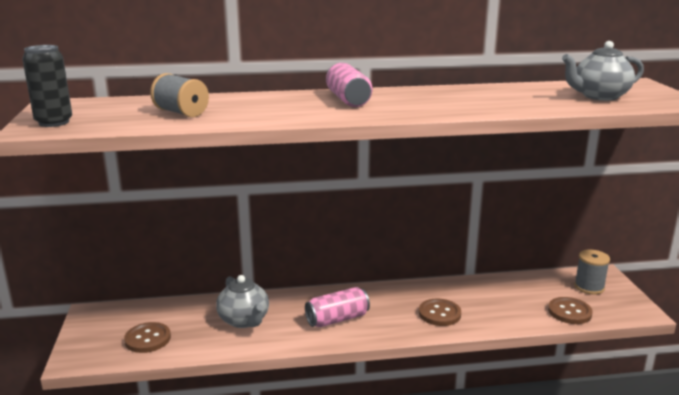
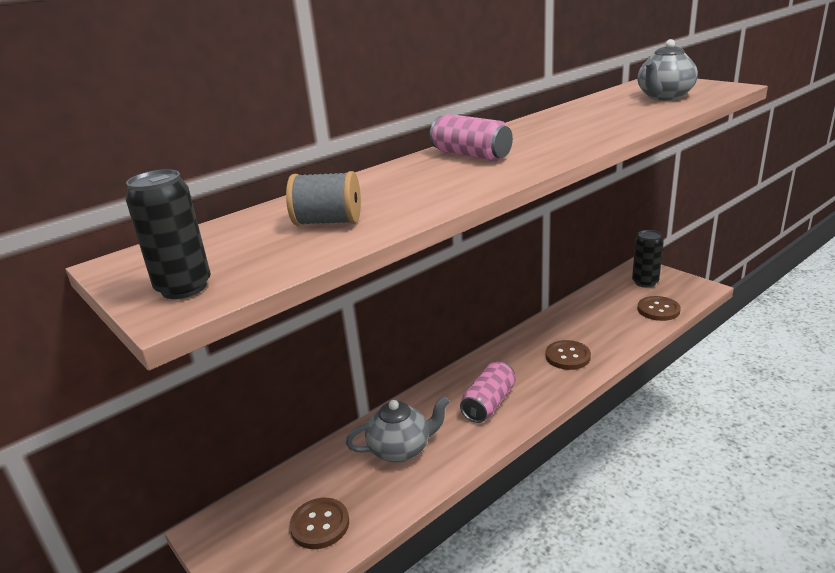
camera: 30 degrees left, 5 degrees up
grey teapot [216,275,269,328] -> grey teapot turned 45 degrees counterclockwise [346,396,450,463]
grey spool [574,250,610,295] -> black can [632,230,663,288]

